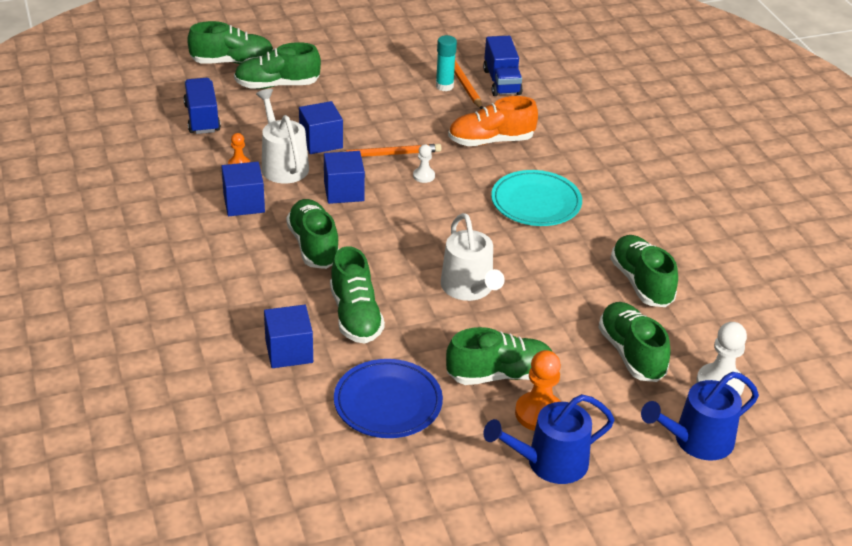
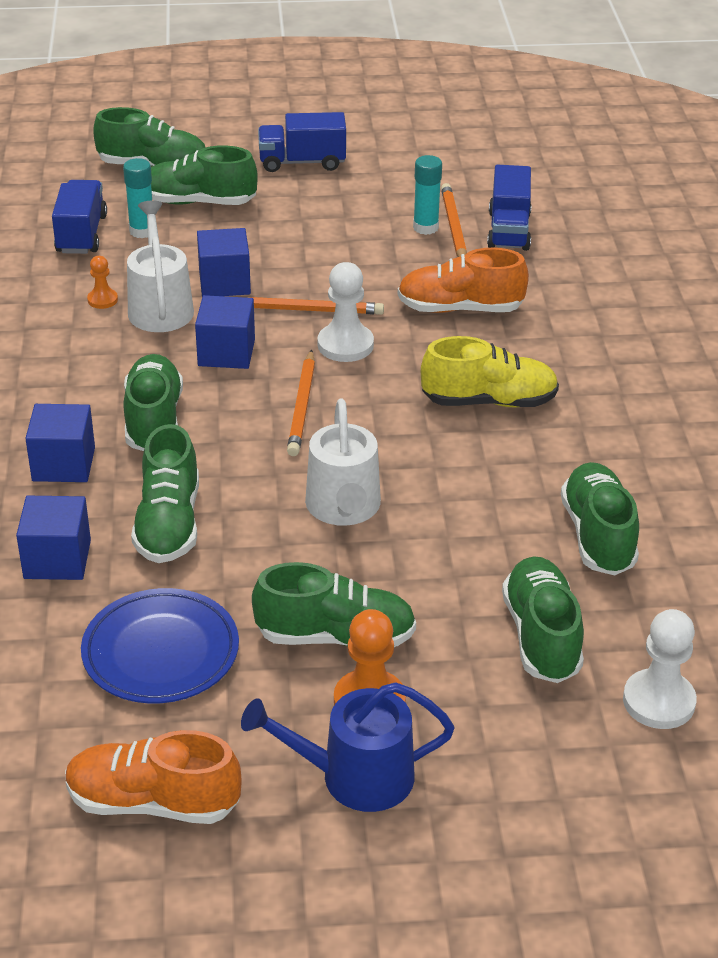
camera: 15 degrees right, 0 degrees up
blue cube [221,162,265,216] -> blue cube moved to [25,404,95,482]
white pawn [413,144,435,183] -> white pawn [318,262,374,362], size x1.81
turquoise plate [491,170,582,226] -> yellow shoe [421,336,559,407]
blue watering can [641,372,759,461] -> none
none -> orange shoe [65,730,242,824]
none -> turquoise glue stick [123,158,152,238]
none -> blue truck [258,112,346,172]
none -> orange pencil [287,350,315,456]

